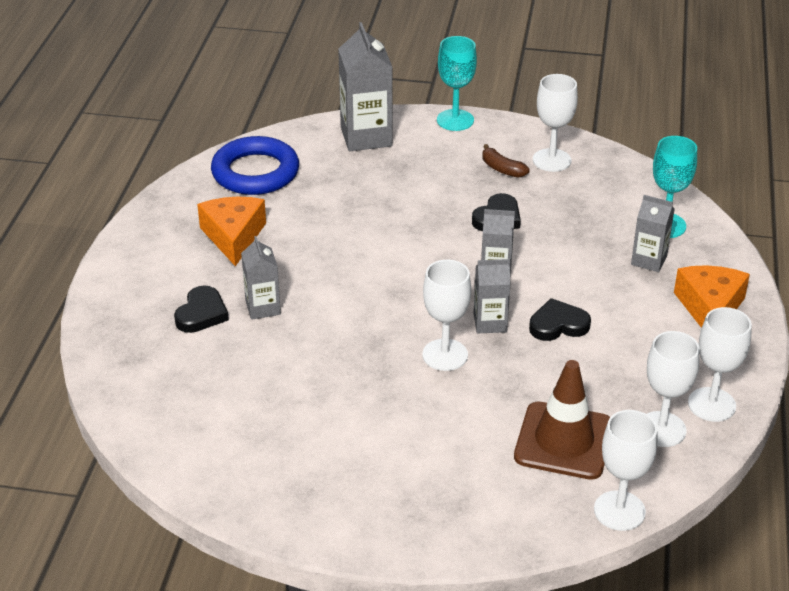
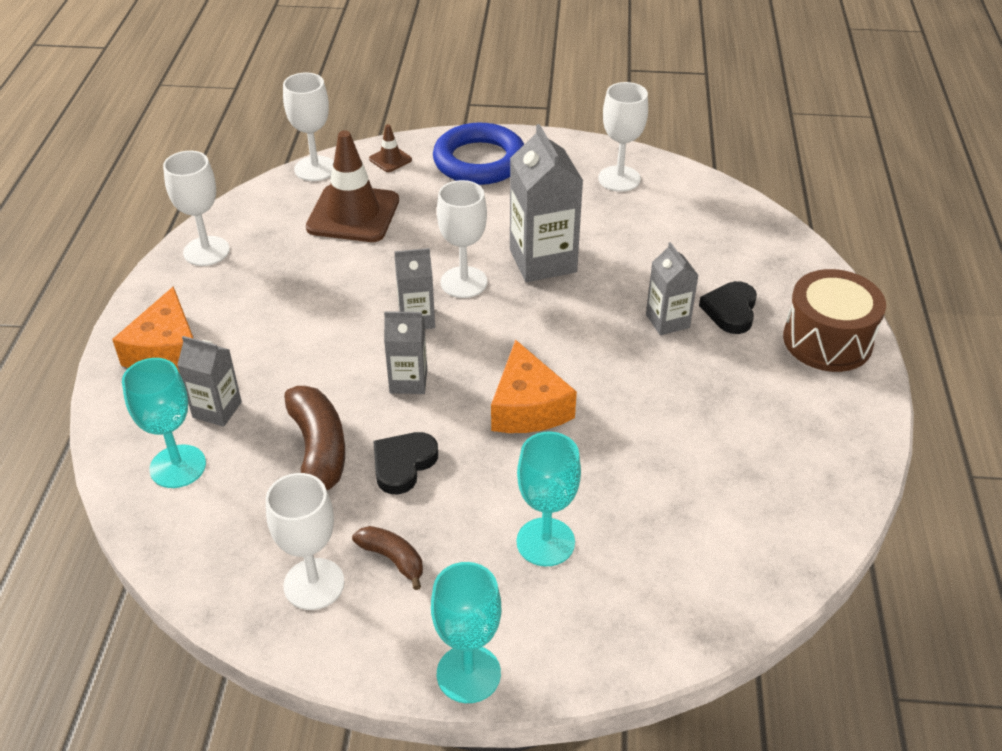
camera: 175 degrees right, 5 degrees up
orange cheese [197,197,266,266] -> orange cheese moved to [491,339,577,433]
blue ring [211,136,299,195] -> blue ring moved to [433,123,524,185]
grey carton [338,22,393,151] -> grey carton moved to [510,124,583,282]
black heart [529,298,591,341] -> none
white goblet [647,331,700,447] -> white goblet moved to [598,82,648,192]
none -> brown banana [284,386,345,490]
none -> brown traffic cone [369,124,412,172]
none -> turquoise goblet [517,431,581,566]
none -> brown drum [783,269,886,372]

